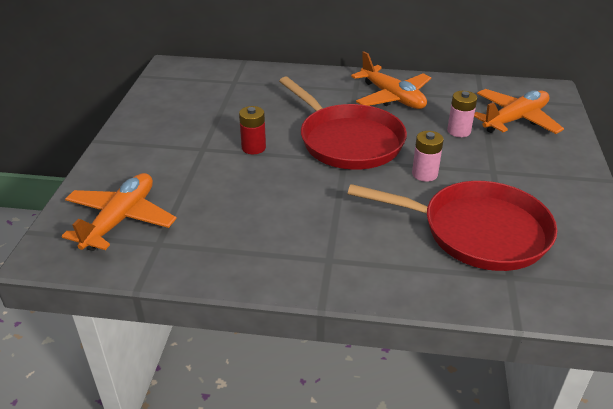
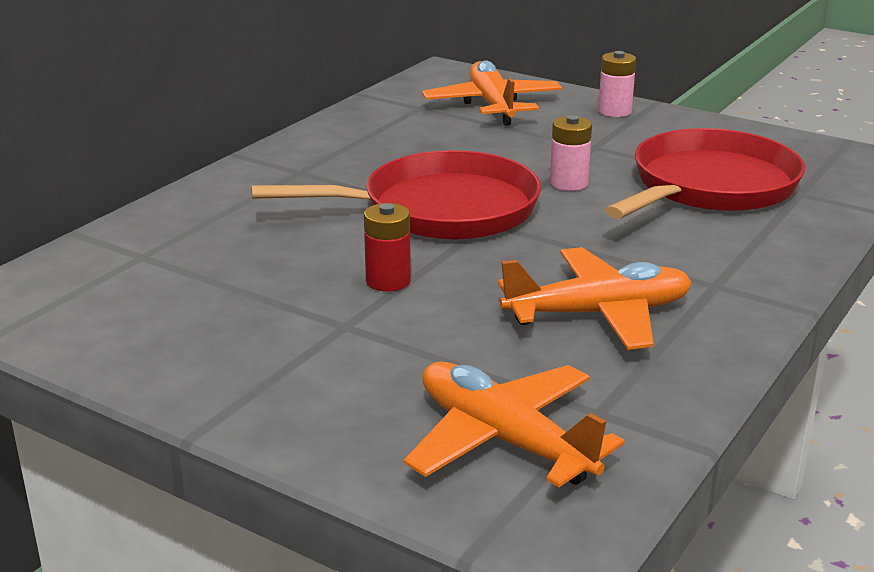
camera: 65 degrees left, 10 degrees down
orange plane [351,51,431,109] -> orange plane moved to [498,247,692,350]
pink battery [447,91,477,137] -> pink battery moved to [598,51,636,117]

